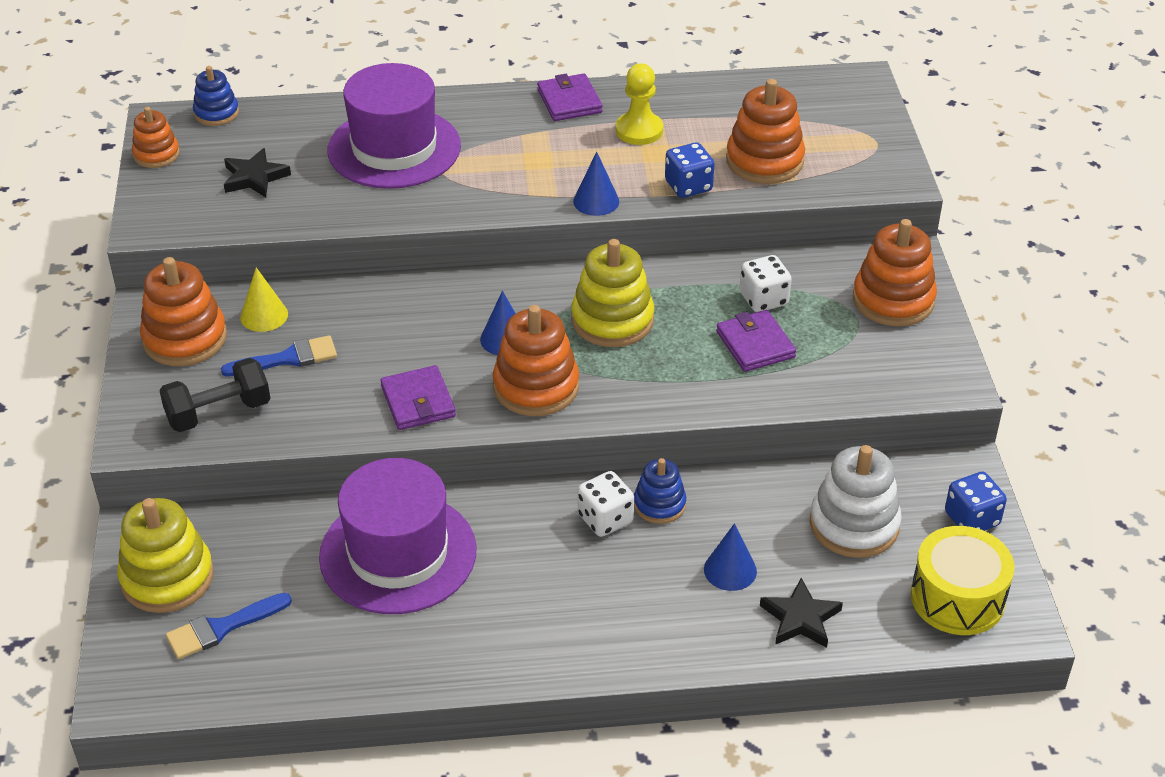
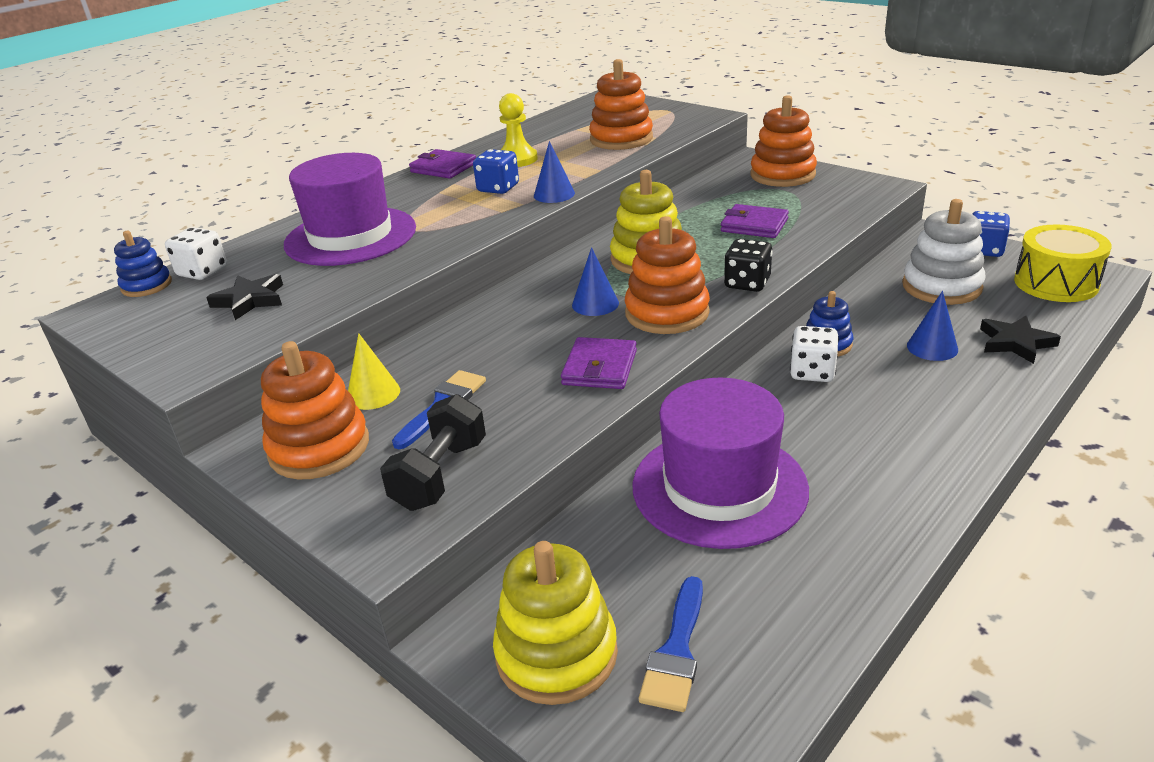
camera: 40 degrees left, 10 degrees down
orange stacking toy [132,107,180,168] -> none
purple wallet [381,365,456,430] -> purple wallet turned 75 degrees clockwise [561,337,637,389]
blue dice [665,142,714,198] -> blue dice moved to [473,149,519,194]
white dice [740,255,792,312] -> white dice moved to [165,227,227,280]
none -> black dice [724,239,773,292]

